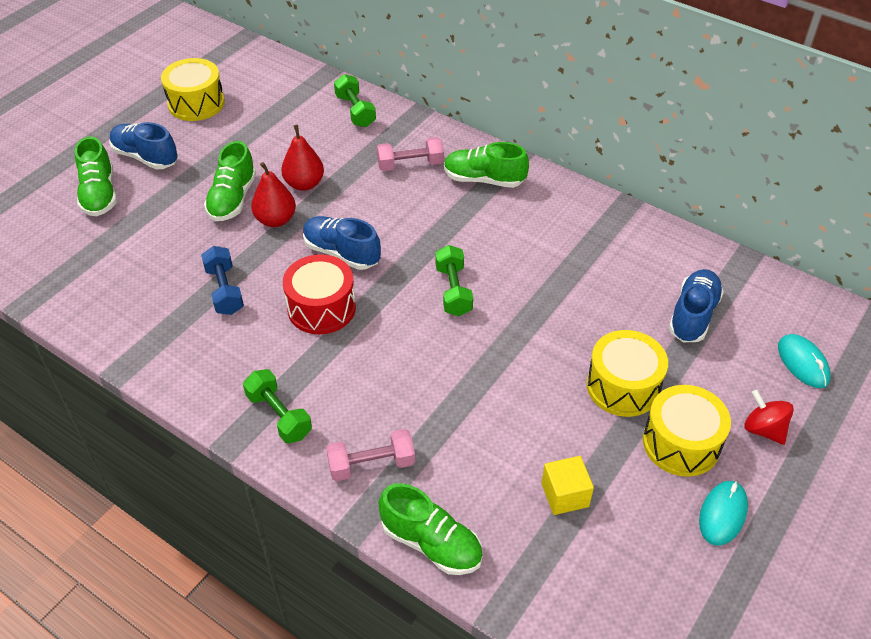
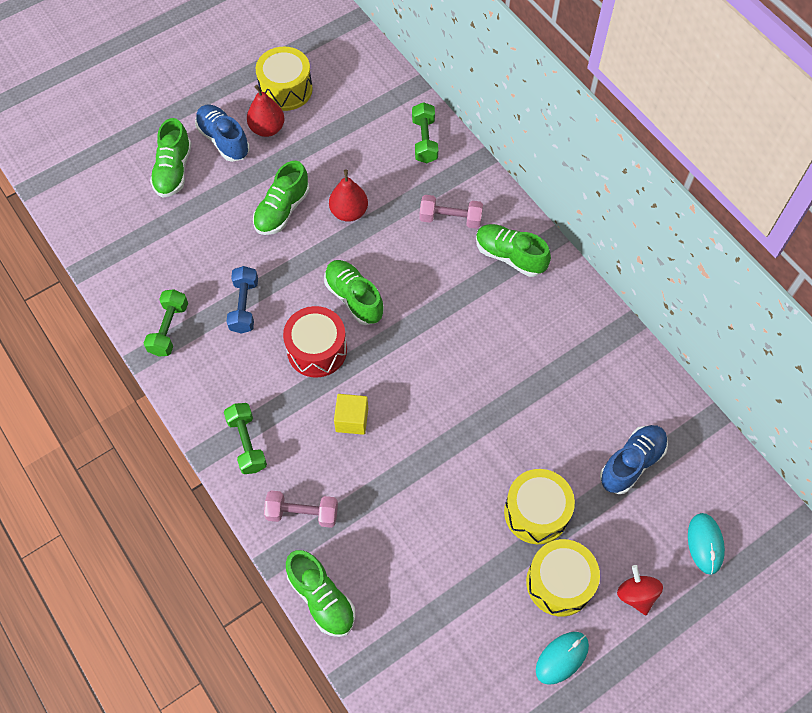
camera: 20 degrees right, 15 degrees up
red pear [251,162,296,227] -> red pear moved to [247,85,285,137]
blue shoe [303,216,381,270] -> green shoe [324,260,384,325]
green dumbbell [435,245,473,316] -> green dumbbell moved to [144,289,188,357]
yellow cube [542,456,594,515] -> yellow cube moved to [334,394,368,435]

